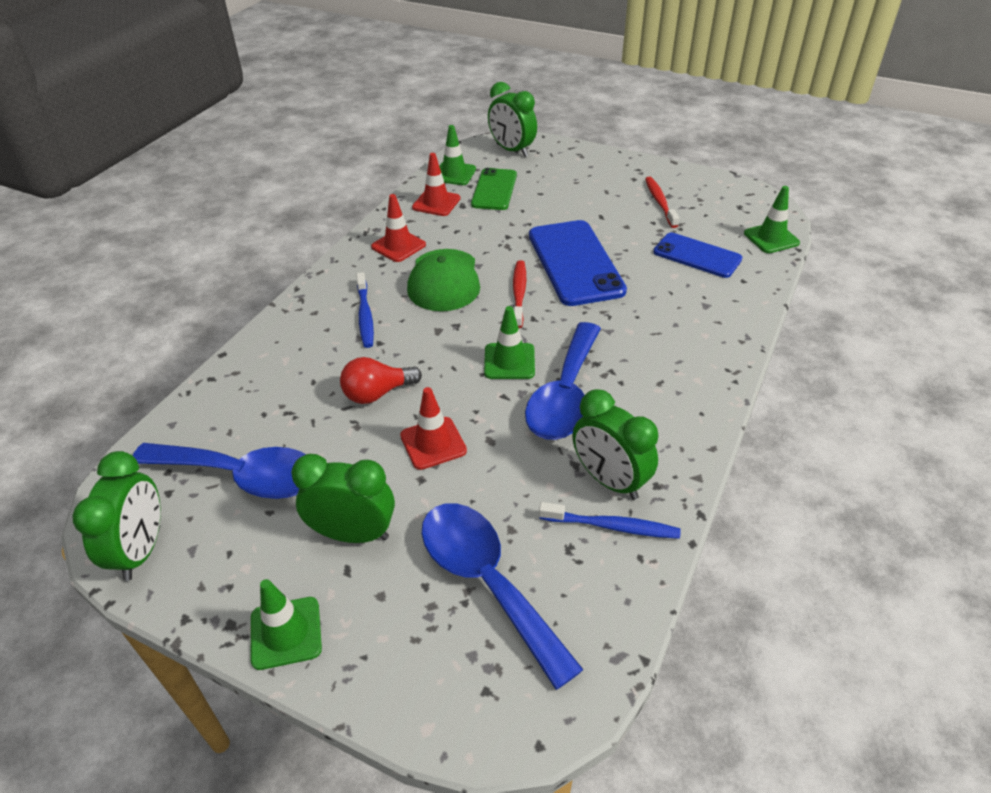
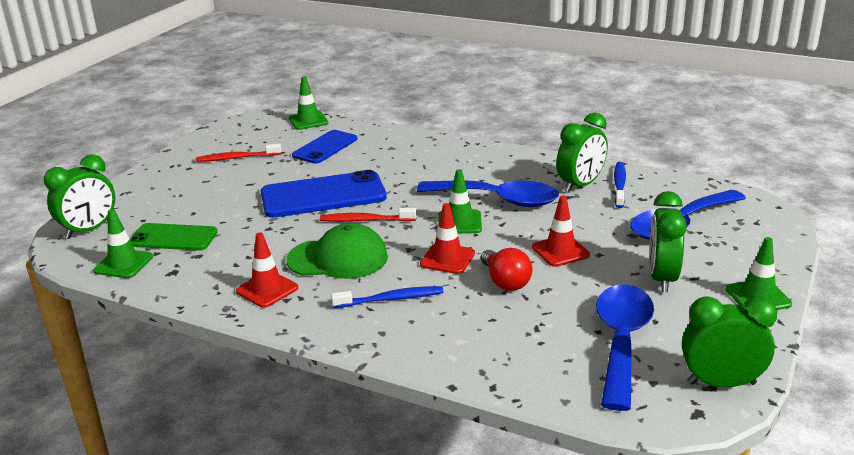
camera: 90 degrees left, 15 degrees down
red traffic cone [412,153,460,216] -> red traffic cone moved to [420,203,475,274]

